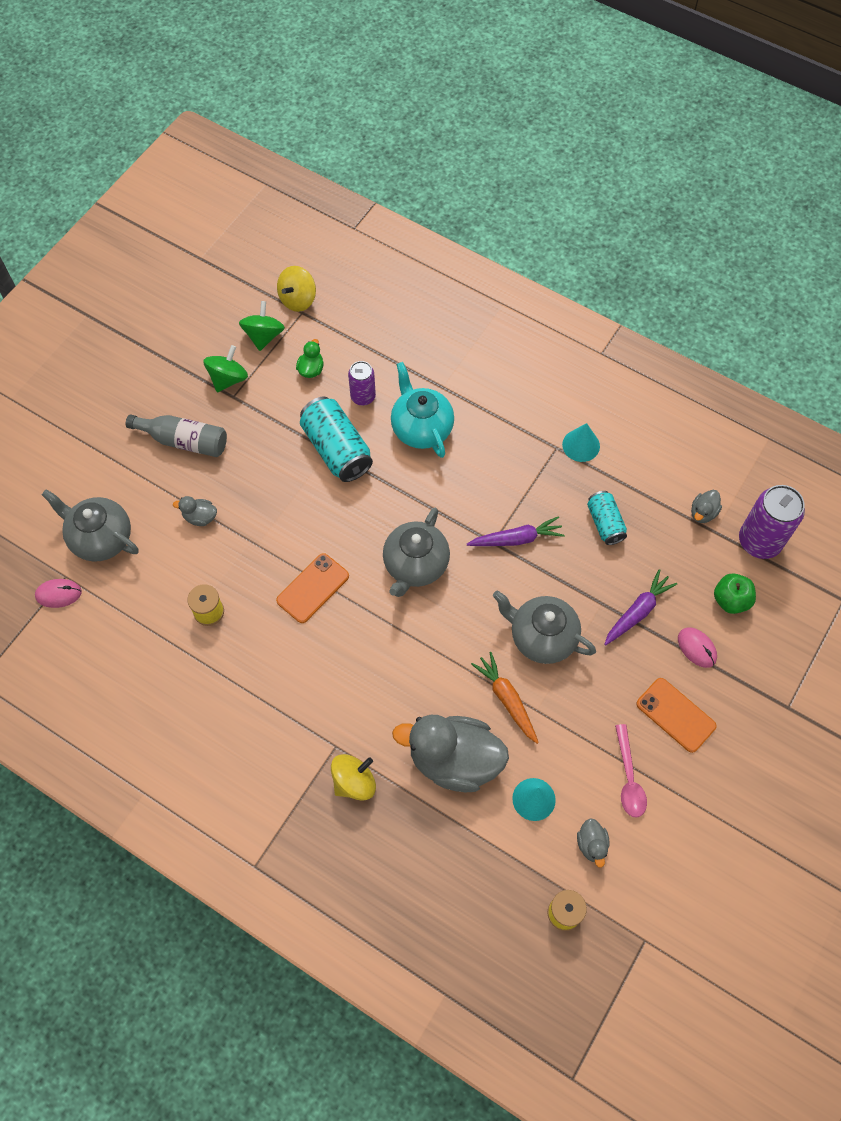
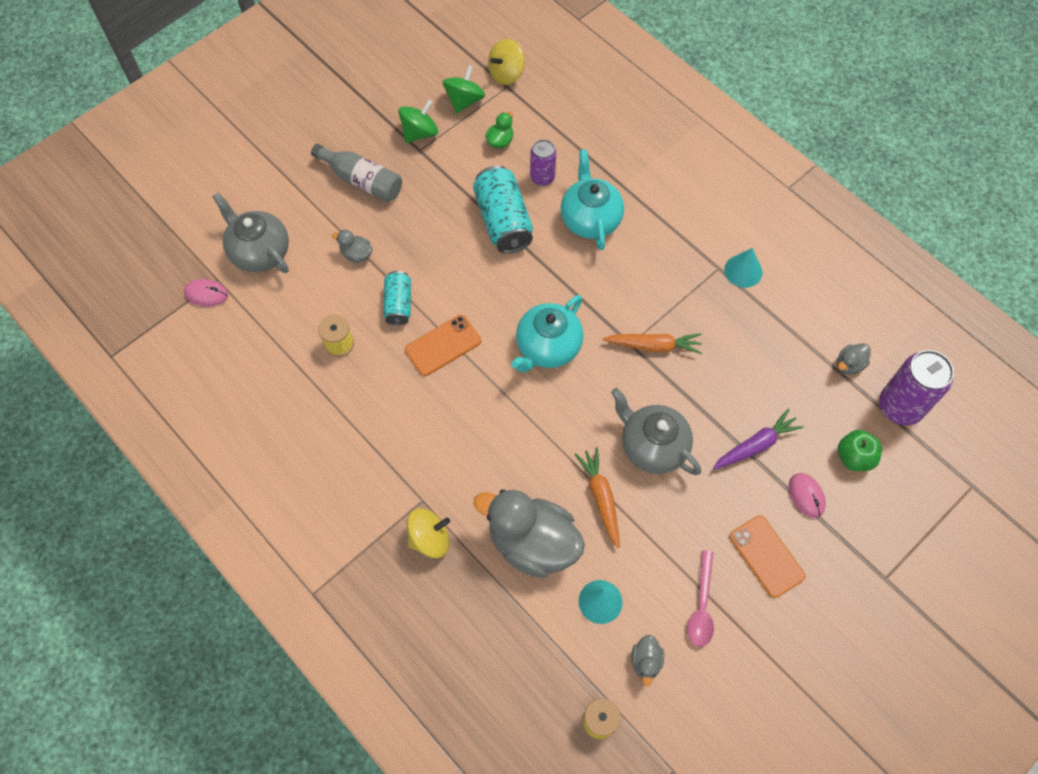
camera: 15 degrees right, 0 degrees up
grey teapot [383,508,450,597] -> turquoise teapot [511,295,584,372]
purple carrot [467,516,565,546] -> orange carrot [603,333,702,354]
turquoise can [587,491,627,545] -> turquoise can moved to [383,271,411,326]

